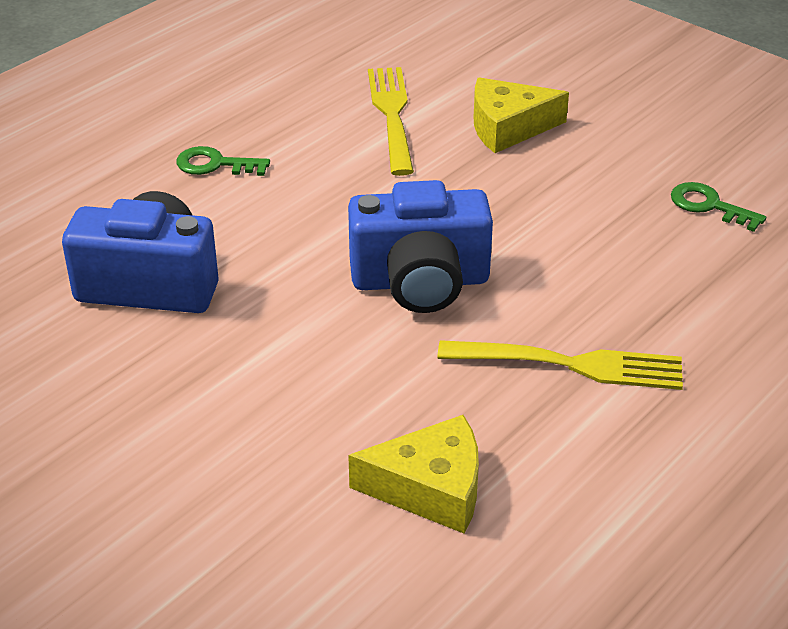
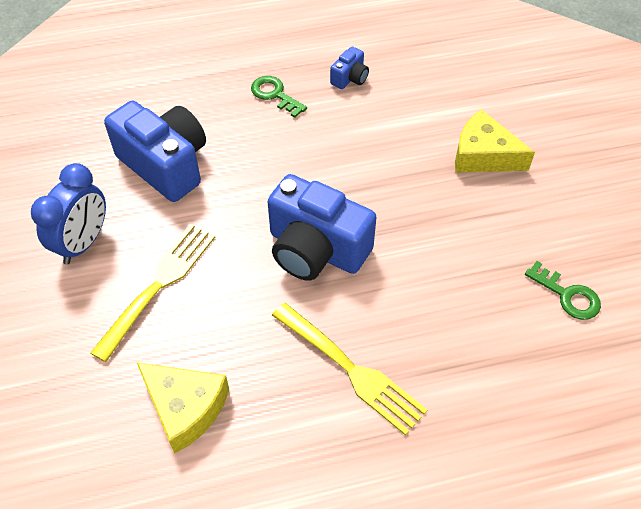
camera: 35 degrees right, 15 degrees up
yellow fork [368,67,414,176] -> yellow fork moved to [90,224,215,362]
green key [671,182,766,232] -> green key turned 150 degrees clockwise [525,261,601,320]
none -> blue clock [31,163,106,264]
none -> blue camera [330,47,369,89]

